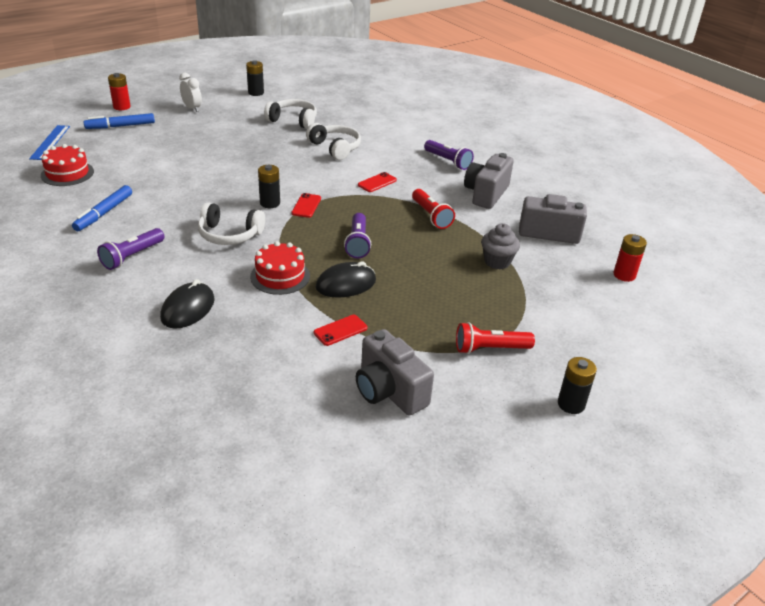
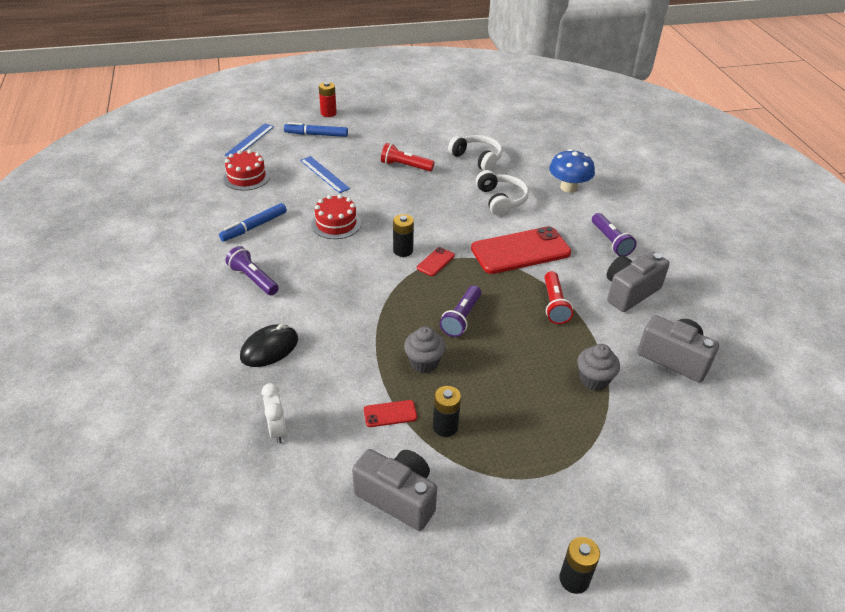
camera: 25 degrees right, 5 degrees up
purple flashlight [97,228,164,270] -> purple flashlight turned 75 degrees clockwise [226,246,279,295]
white clock [179,73,202,112] -> white clock moved to [261,383,286,443]
white headphones [198,202,265,245] -> none
black battery [246,60,264,96] -> black battery moved to [433,386,461,437]
red cake [250,241,310,295] -> red cake moved to [311,194,361,239]
black mouse [315,261,376,298] -> grey cupcake [404,326,446,373]
grey camera [356,329,434,415] -> grey camera turned 135 degrees clockwise [352,449,437,531]
red phone [358,172,397,192] -> red phone [471,226,571,274], size x2.30
red flashlight [456,322,535,354] -> red flashlight moved to [381,143,435,171]
red battery [613,234,647,282] -> none
none -> blue ruler [300,156,350,193]
none -> blue mushroom [549,149,595,193]

